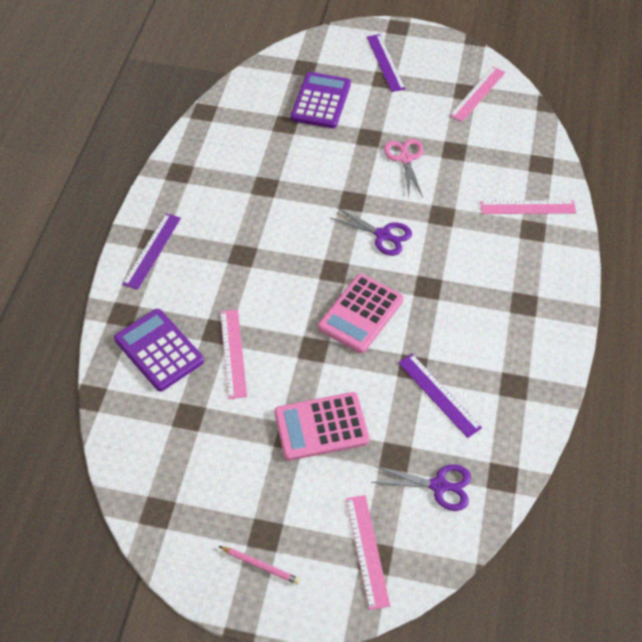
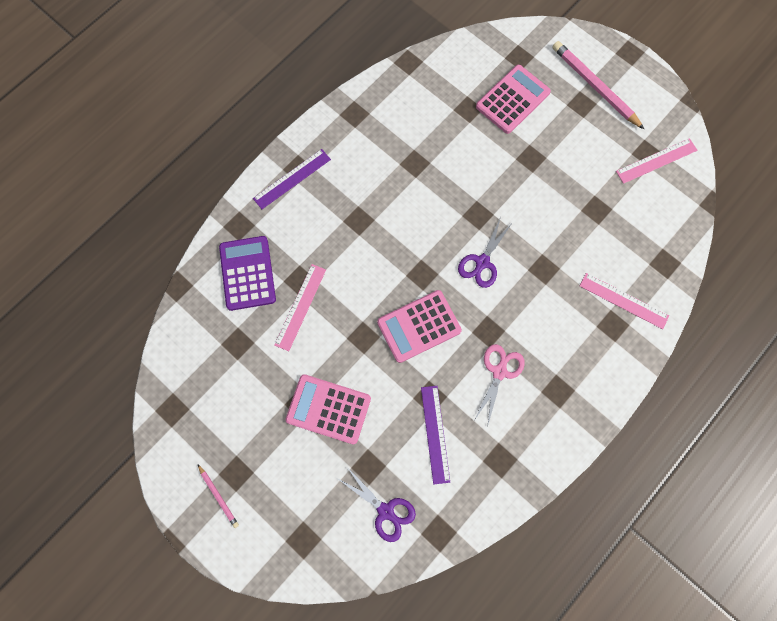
camera: 30 degrees right, 20 degrees up
purple calculator [291,72,351,128] -> pink calculator [476,65,551,134]
purple scissors [331,207,412,256] -> purple scissors turned 60 degrees clockwise [458,217,513,288]
pink ruler [346,495,390,610] -> none
purple ruler [367,34,406,92] -> pink pencil [552,41,644,129]
pink scissors [384,139,423,197] -> pink scissors moved to [475,344,525,424]

